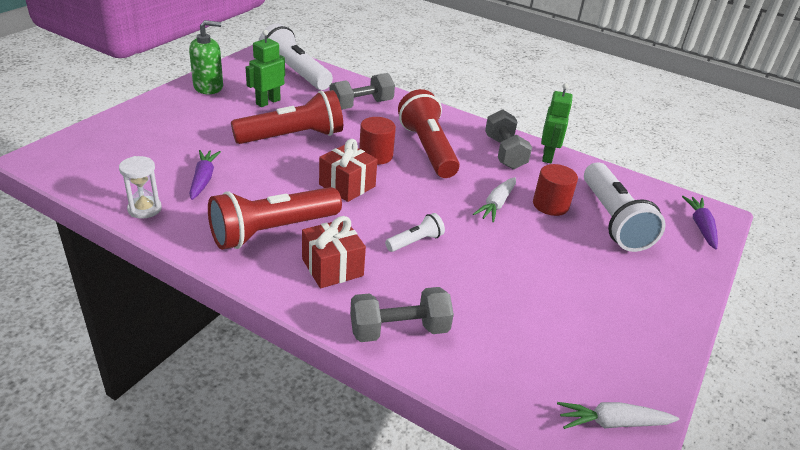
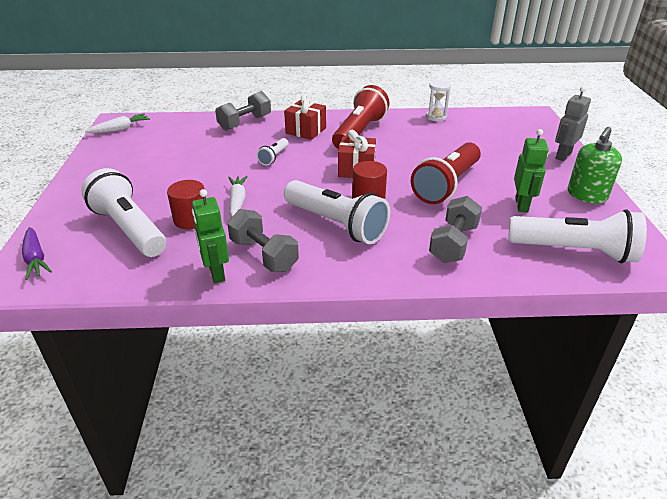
camera: 150 degrees right, 0 degrees up
purple carrot [189,150,221,200] -> none
red flashlight [398,89,460,178] -> white flashlight [284,180,390,244]
none -> grey robot [555,86,591,161]

